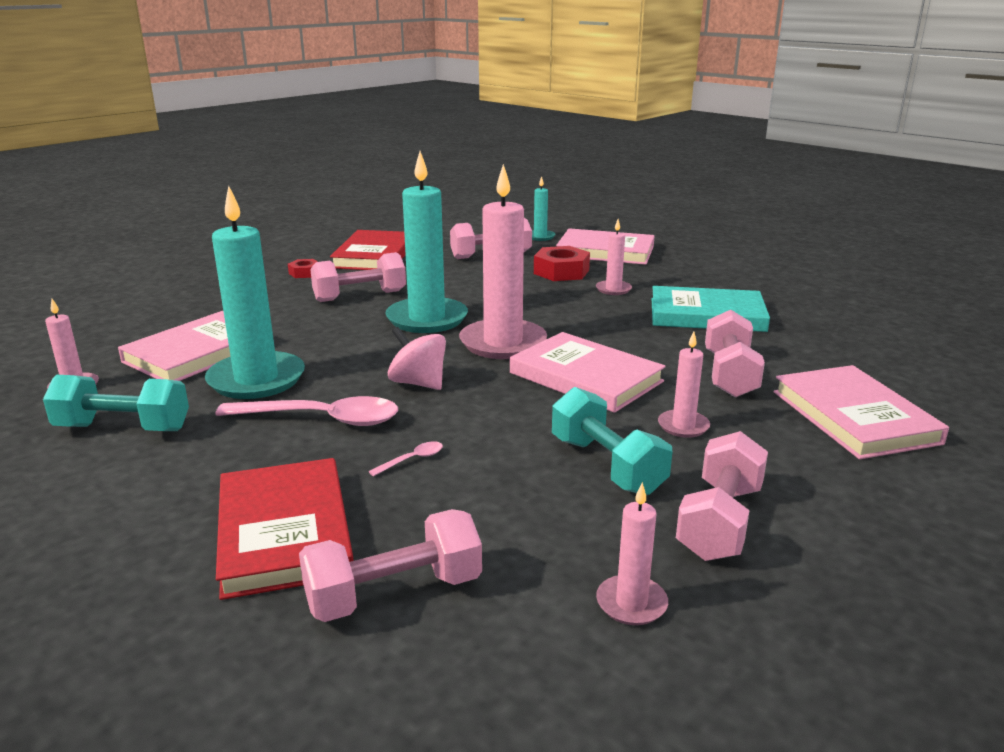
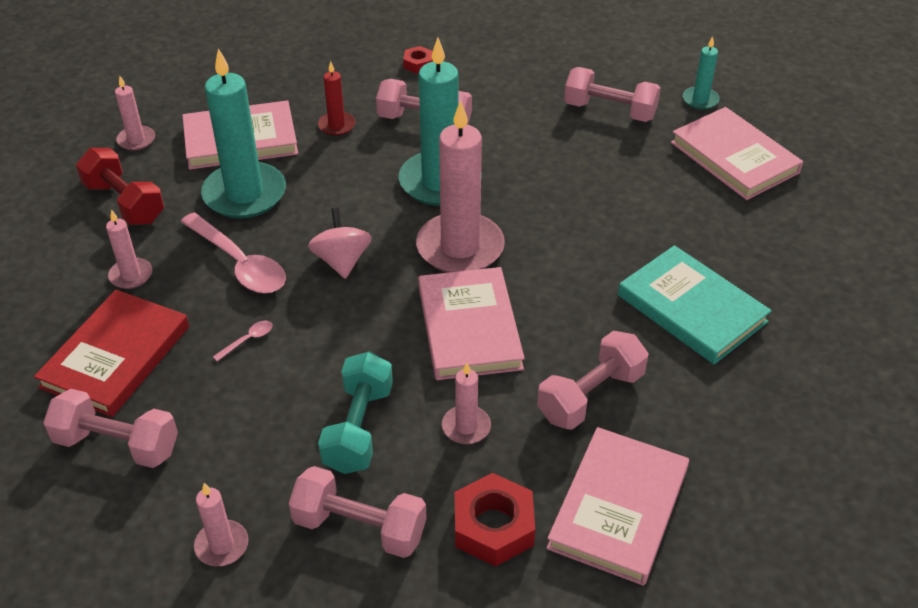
camera: 40 degrees right, 20 degrees up
turquoise dumbbell [43,375,189,431] -> red dumbbell [76,148,164,225]
red book [330,230,406,270] -> none
pink spoon [368,441,443,476] -> pink spoon turned 45 degrees counterclockwise [213,320,273,362]
red nut [534,246,590,281] -> red nut moved to [455,473,535,567]
pink candle [596,219,632,295] -> pink candle moved to [106,209,152,289]
pink dumbbell [676,431,768,561] -> pink dumbbell turned 45 degrees clockwise [289,466,427,558]
none -> red candle [318,61,355,136]

